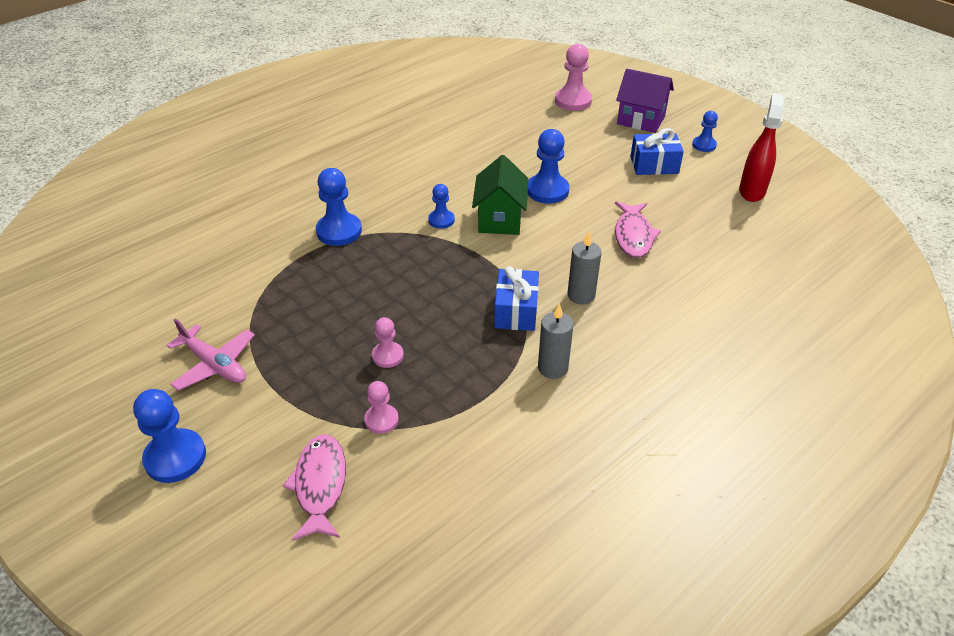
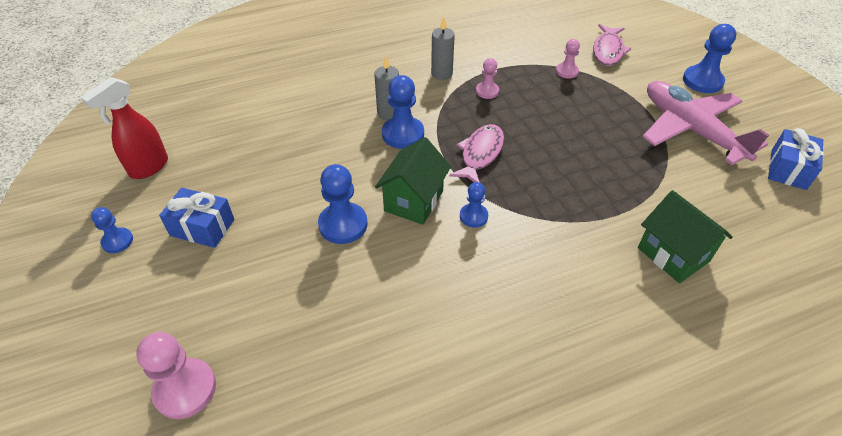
camera: 160 degrees left, 5 degrees up
pink plane [166,318,255,391] -> pink plane [643,81,769,165], size x1.68
blue pawn [316,168,362,246] -> blue pawn moved to [382,75,424,149]
pink pawn [372,317,404,368] -> pink pawn moved to [476,58,499,99]
blue gift [494,266,539,331] -> blue gift moved to [768,128,824,190]
pink fish [615,201,661,258] -> pink fish moved to [449,124,504,183]
purple house [616,69,674,133] -> none
none -> green house [638,190,733,283]

